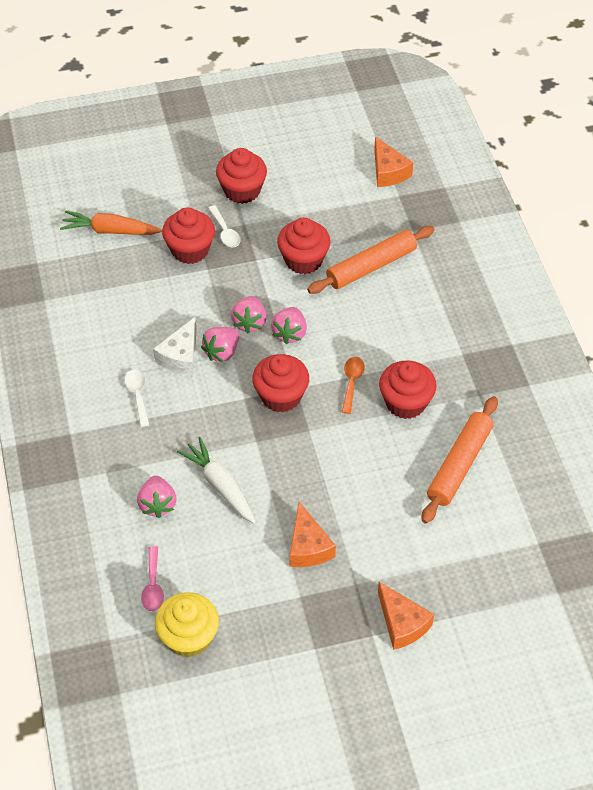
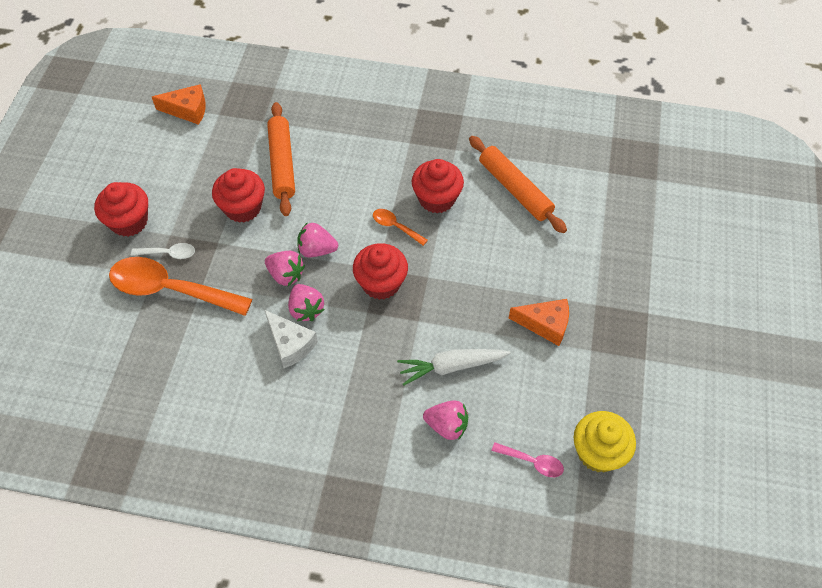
camera: 65 degrees left, 5 degrees up
orange carrot [60,210,162,235] -> none
white spoon [125,370,149,427] -> none
red cupcake [162,207,215,264] -> orange spoon [109,257,252,316]
pink strawberry [271,307,307,344] -> pink strawberry turned 150 degrees clockwise [297,222,338,257]
orange cheese [378,582,434,650] -> none

